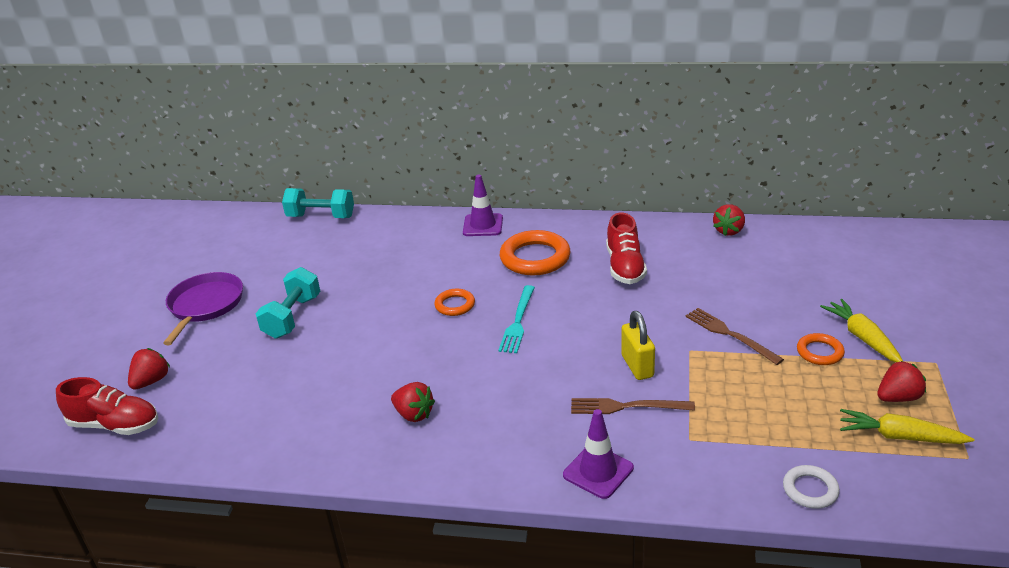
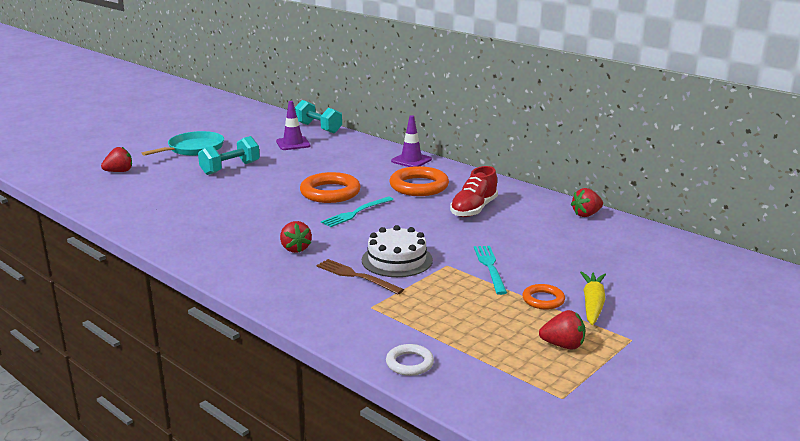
camera: 30 degrees right, 10 degrees down
red shoe [56,377,158,435] -> none
purple pan [163,272,243,345] -> turquoise pan [142,131,224,156]
red strawberry [391,382,435,422] -> red strawberry moved to [280,221,312,253]
orange ring [434,289,475,316] -> orange ring [300,172,361,203], size x1.85
purple traffic cone [563,409,634,499] -> purple traffic cone moved to [276,101,310,150]
yellow padlock [621,311,655,380] -> white cake [362,225,433,277]
brown fork [685,308,784,365] -> turquoise fork [474,246,507,295]
yellow carrot [840,409,974,444] -> none

